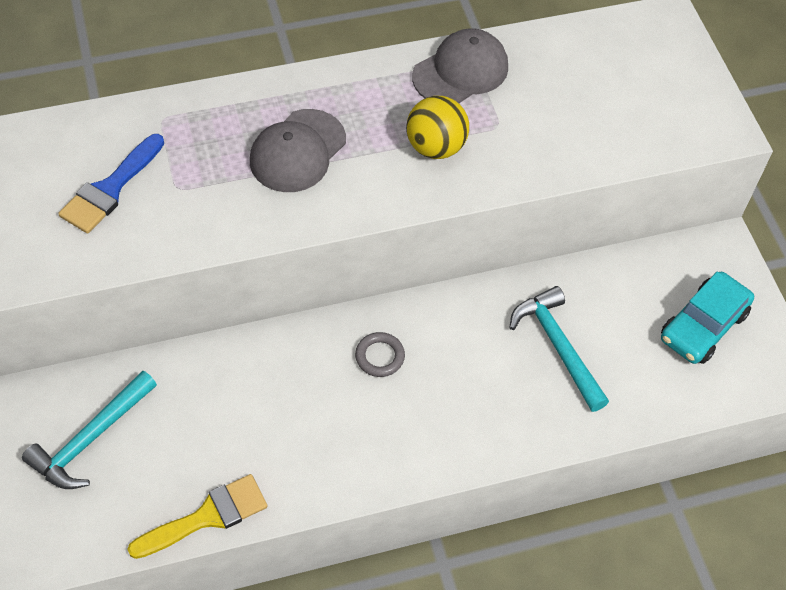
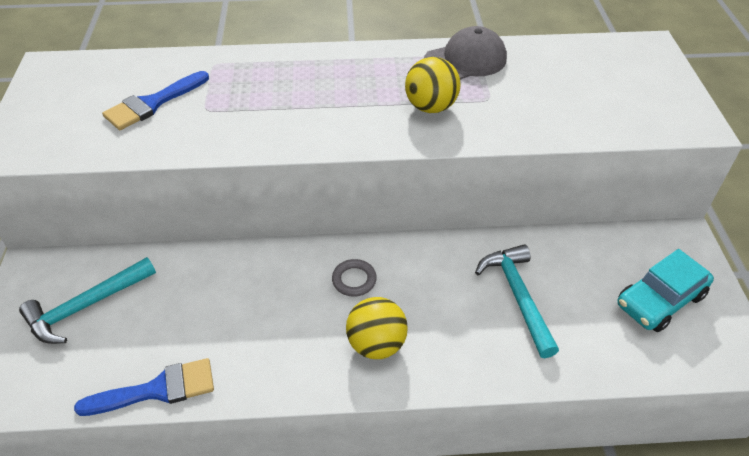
camera: 15 degrees right, 10 degrees down
yellow brush [127,474,268,559] -> blue brush [74,358,214,416]
grey cap [250,109,346,192] -> none
none -> yellow ball [346,297,408,359]

